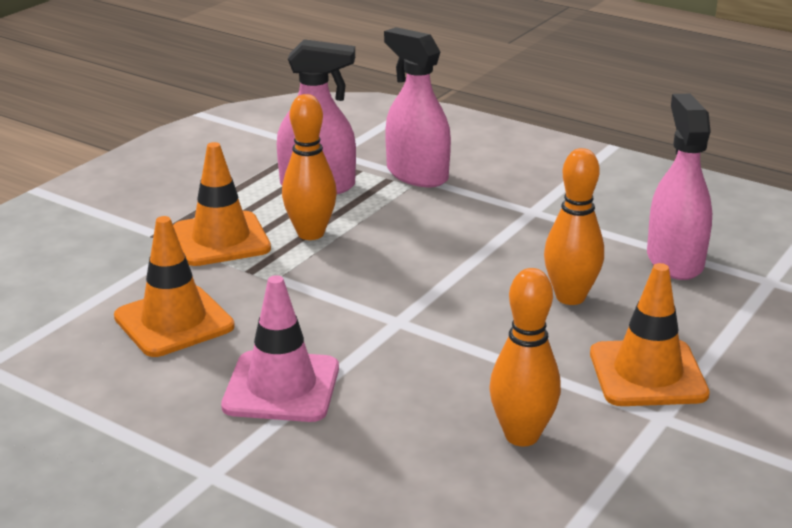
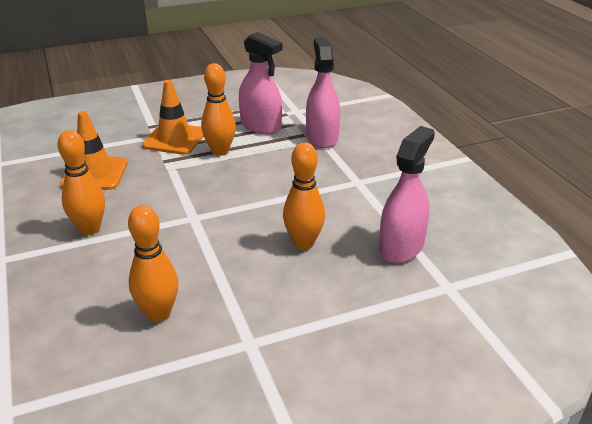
camera: 35 degrees right, 5 degrees up
pink traffic cone [221,275,339,422] -> orange bowling pin [57,130,105,235]
orange traffic cone [590,263,710,406] -> none

